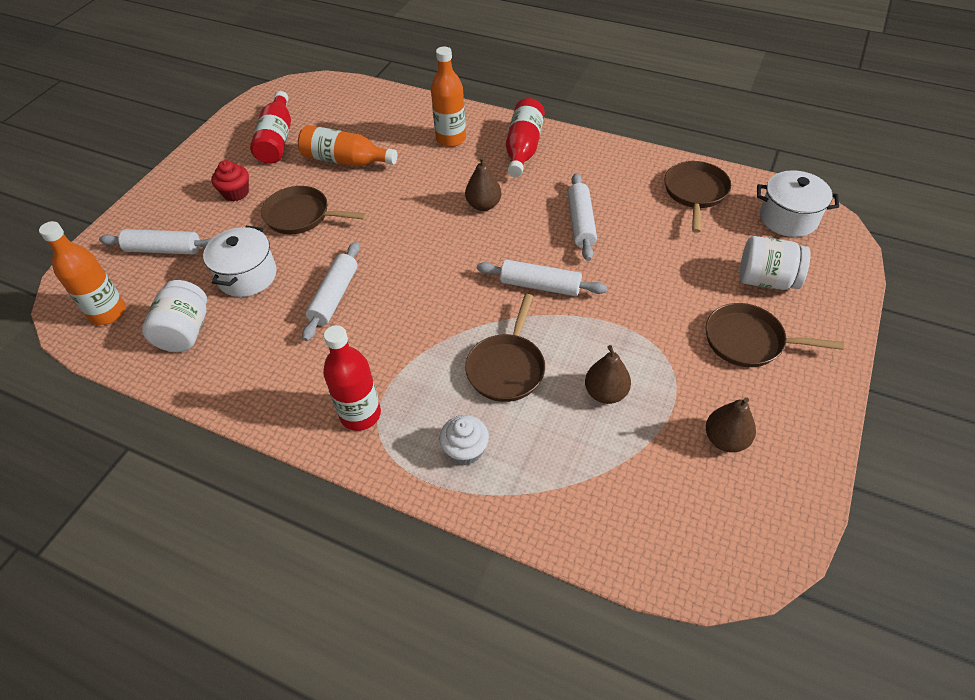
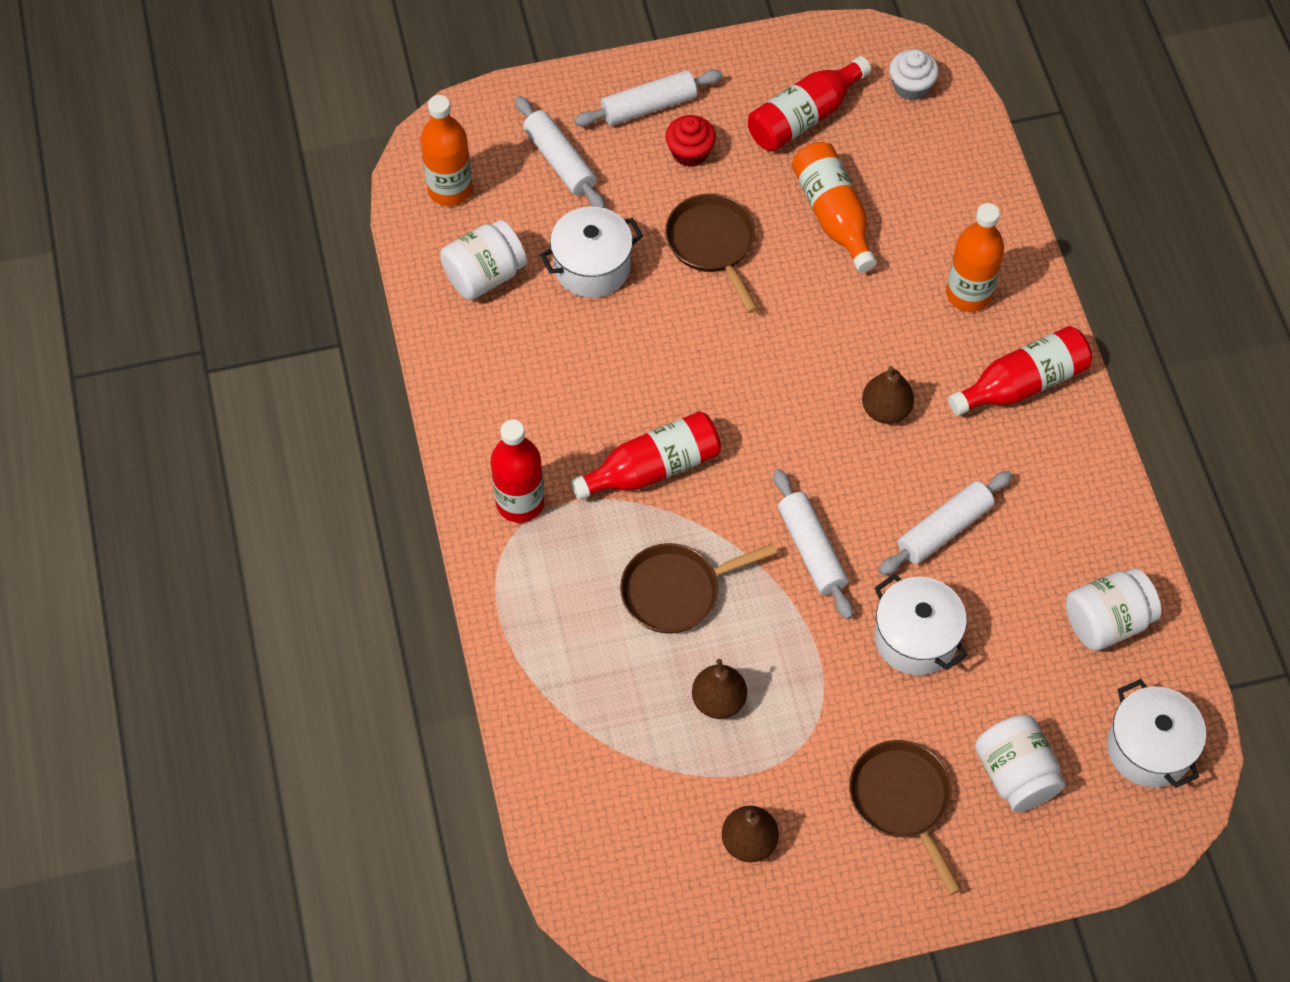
camera: 50 degrees right, 10 degrees up
white rolling pin [302,242,360,341] -> white rolling pin moved to [574,70,723,126]
white cupcake [439,415,489,465] -> white cupcake moved to [889,49,939,101]
brown pan [664,161,731,233] -> white jar [1066,568,1162,651]
none -> red bottle [571,411,721,500]
none -> white pot [875,574,967,675]

